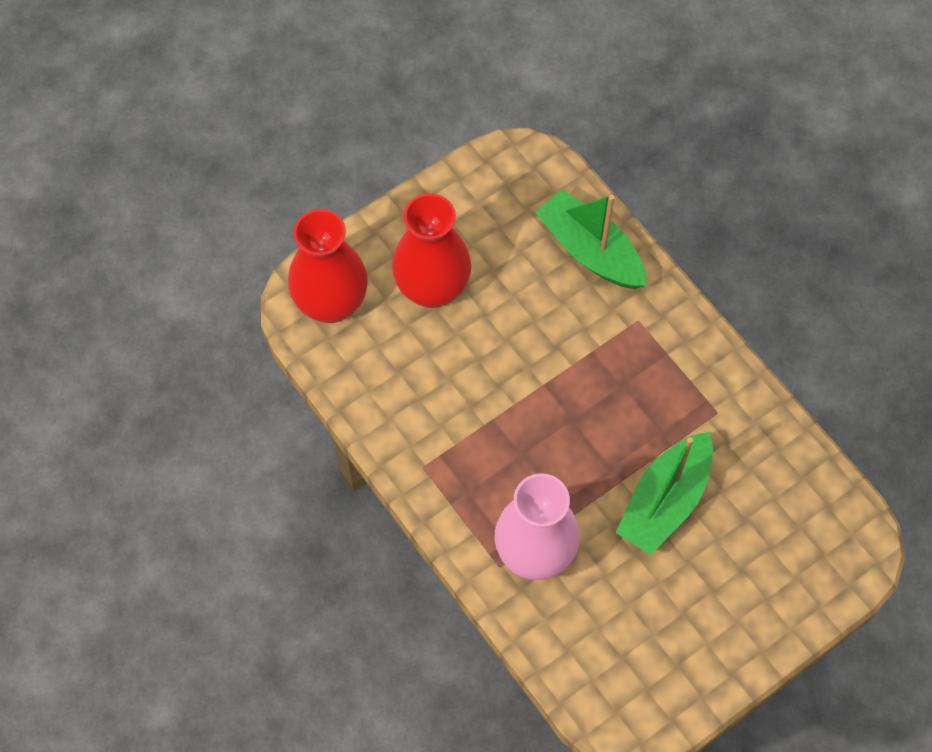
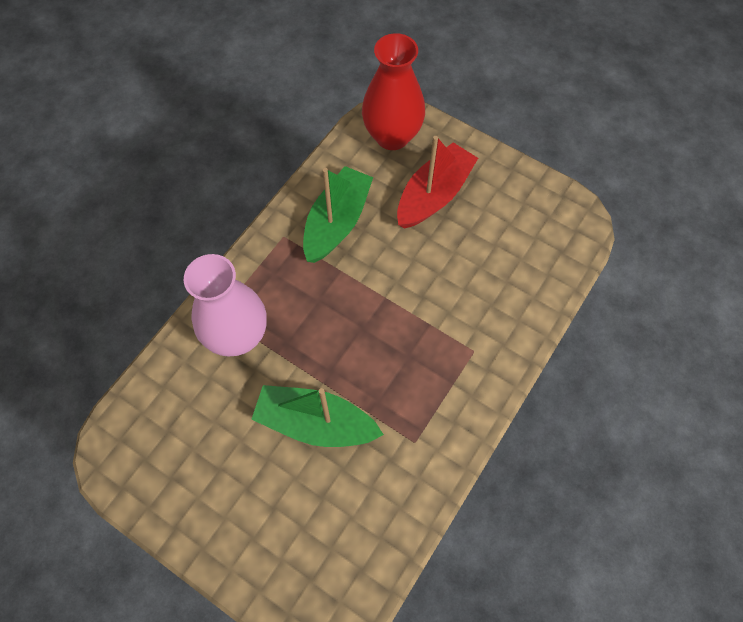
camera: 70 degrees right, 0 degrees up
red vase [392,193,471,308] -> red boat [397,136,478,229]
green boat [535,189,647,289] -> green boat moved to [303,166,373,263]

